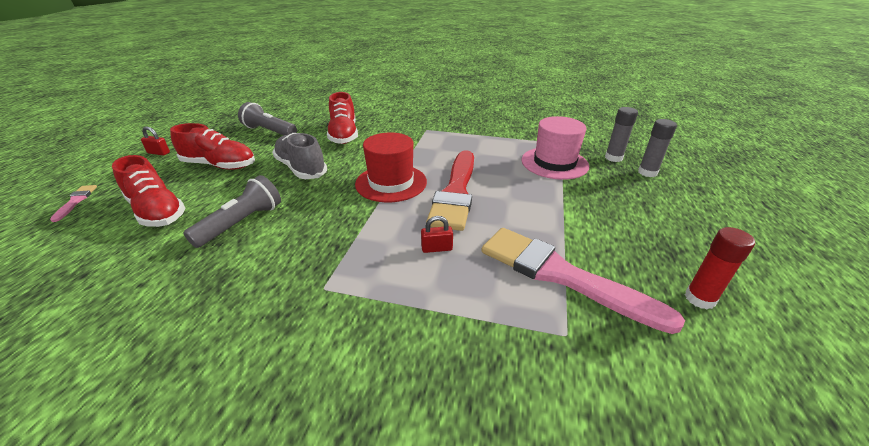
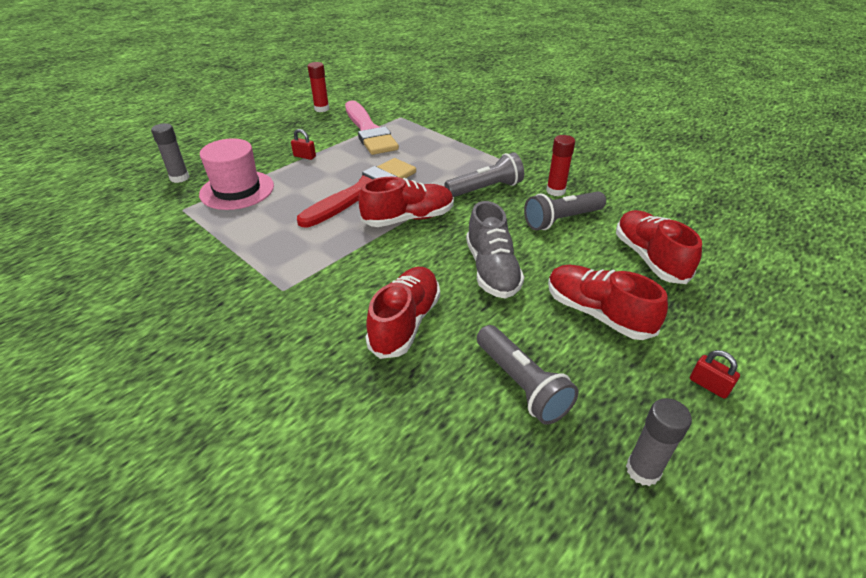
camera: 150 degrees left, 5 degrees up
pink brush [50,185,97,222] -> none
red hat [355,132,427,202] -> red shoe [359,177,454,227]
red padlock [421,216,453,253] -> red padlock moved to [291,129,316,160]
grey glue stick [638,119,677,177] -> grey glue stick moved to [626,398,692,486]
none -> grey flashlight [444,152,524,197]
none -> red glue stick [546,135,575,196]

